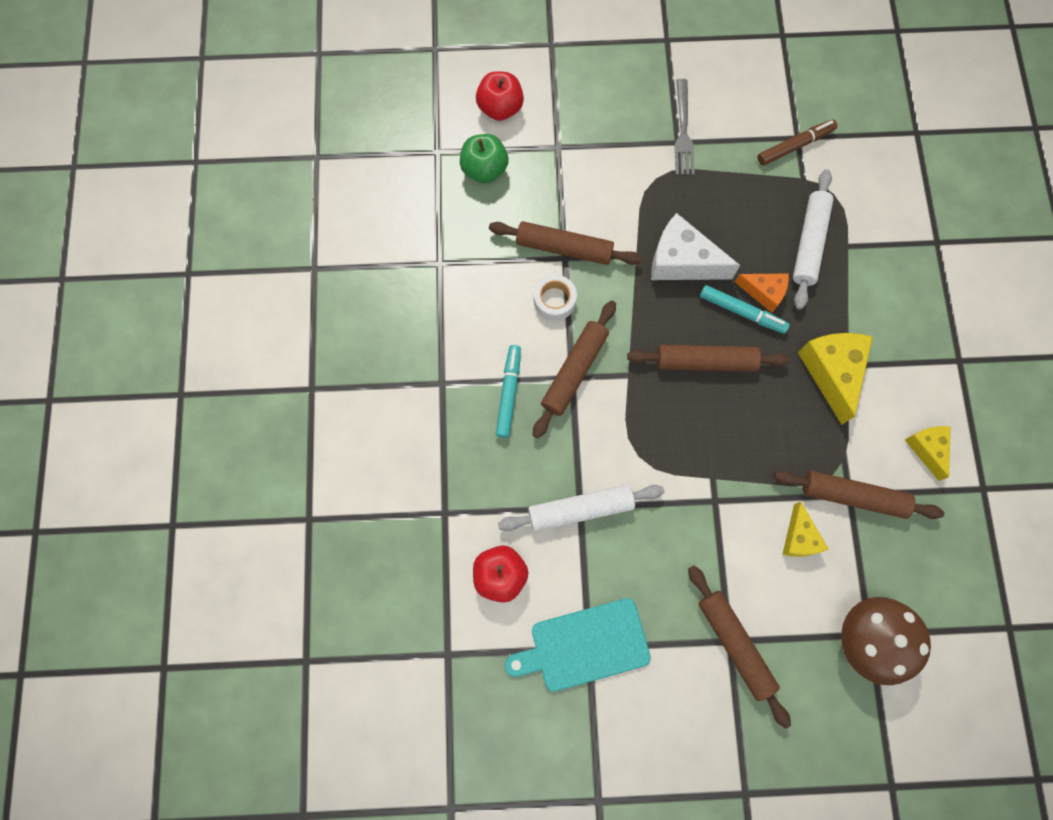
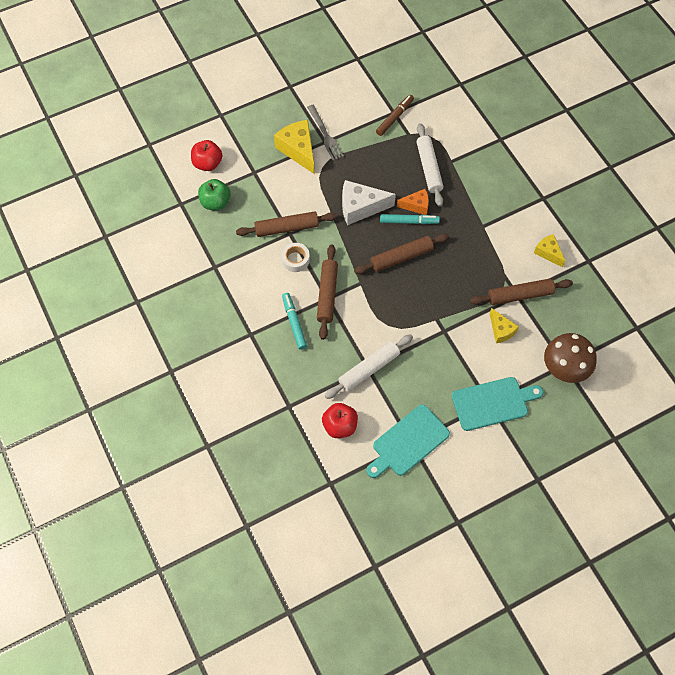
camera: 25 degrees left, 10 degrees down
brown rolling pin [688,565,791,729] -> turquoise cutting board [452,377,543,431]
yellow cheese [798,333,873,425] -> yellow cheese moved to [274,120,314,174]

